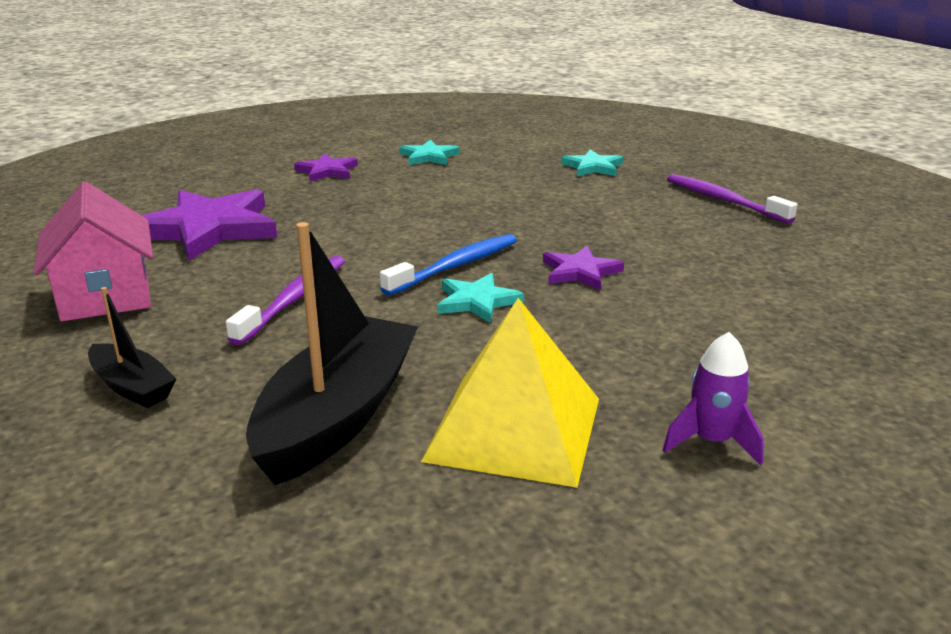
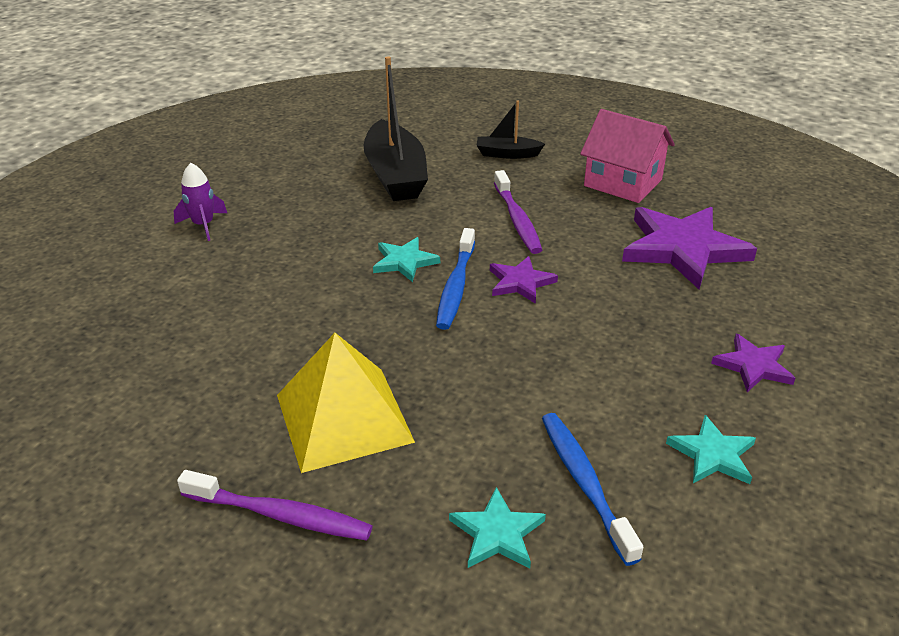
camera: 145 degrees right, 10 degrees up
yellow pyramid [421,298,599,488] -> yellow pyramid moved to [277,333,415,473]
purple star [543,246,624,290] -> purple star moved to [490,256,558,304]
none -> blue toothbrush [542,413,644,566]

